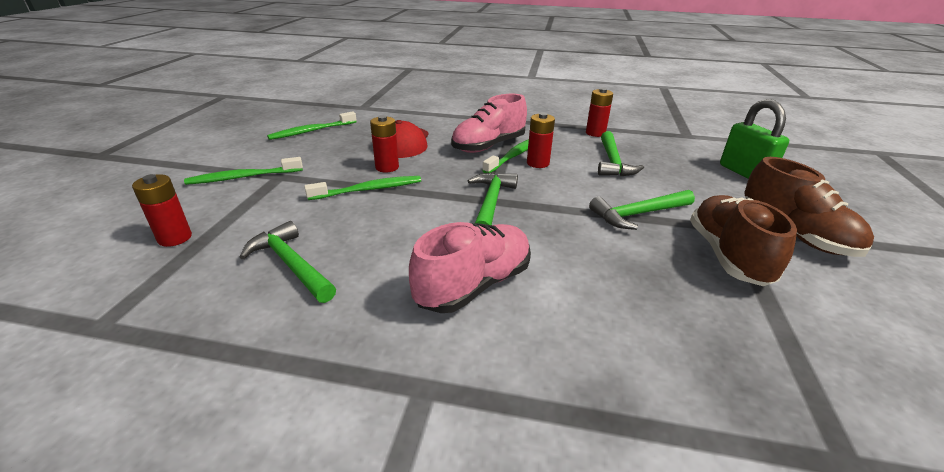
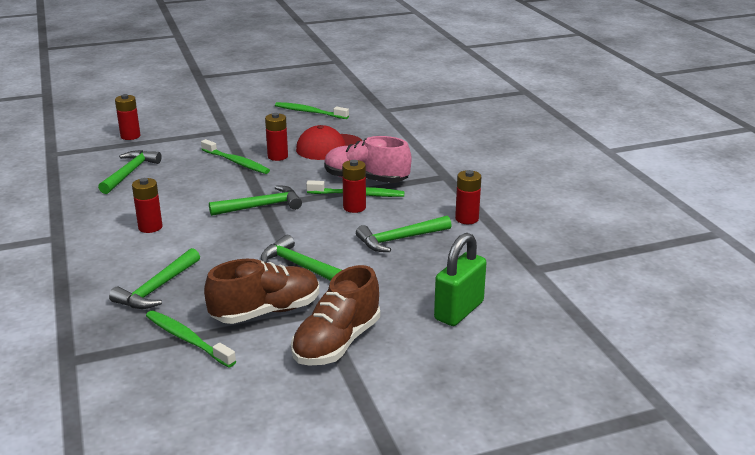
camera: 60 degrees right, 5 degrees down
green toothbrush [184,157,303,185] -> green toothbrush moved to [146,310,236,367]
pink shoe [409,222,531,313] -> red battery [132,178,163,233]
none -> green hammer [109,248,200,309]

